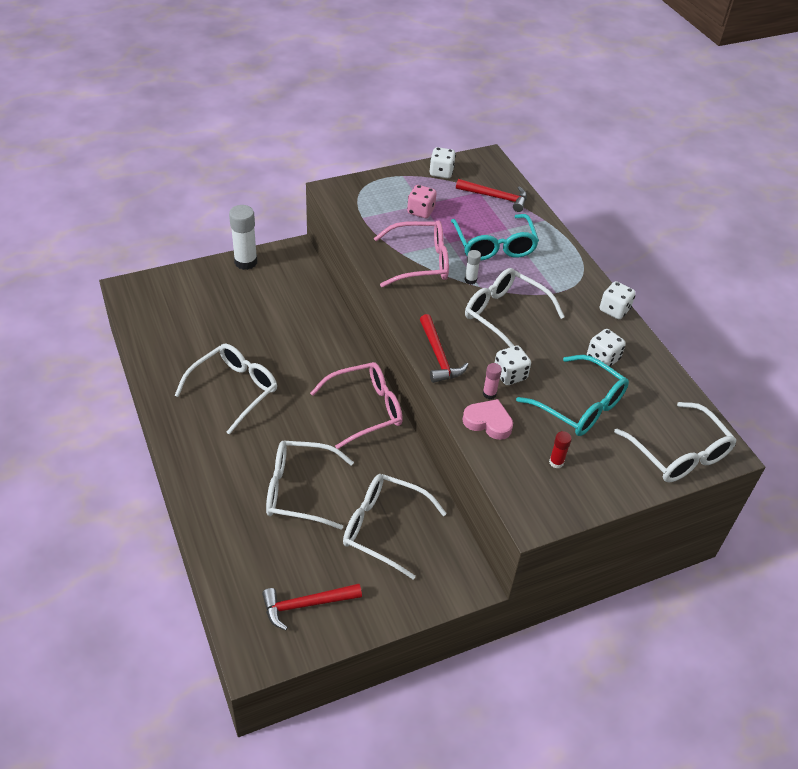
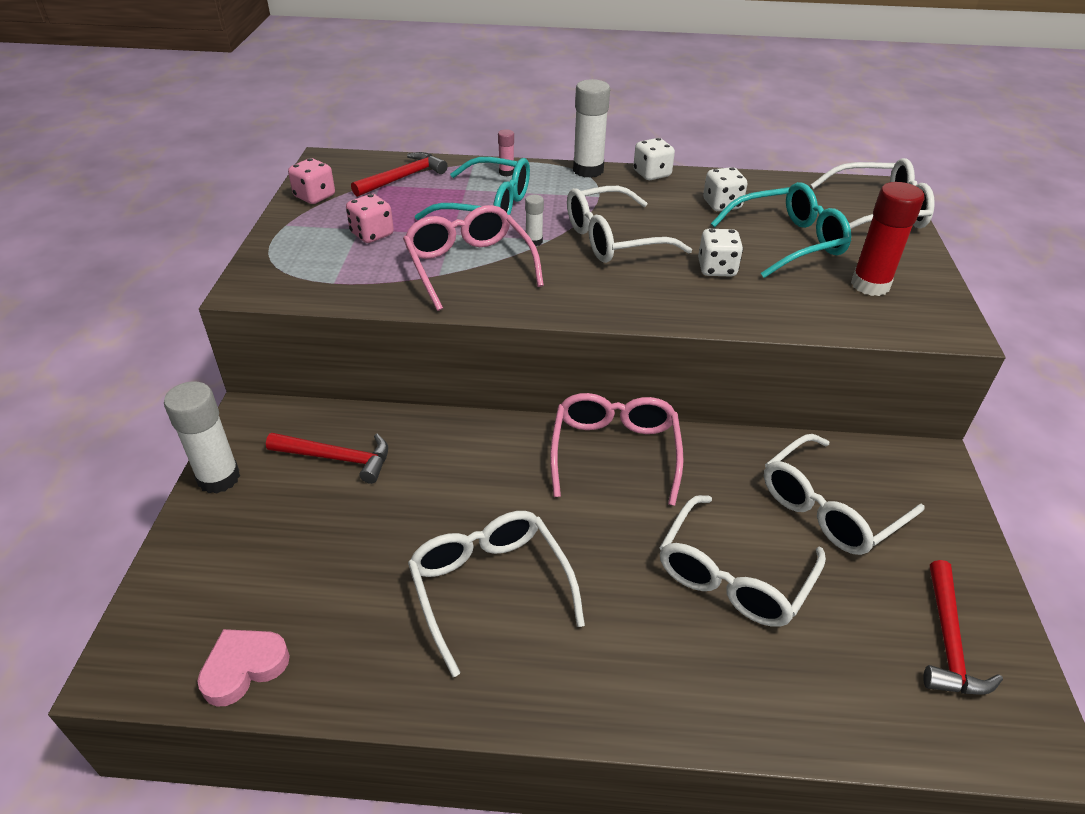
camera: 60 degrees left, 5 degrees down
pink glasses [374,220,449,287] -> pink glasses turned 45 degrees counterclockwise [403,205,544,311]
red hammer [420,314,469,383] -> red hammer moved to [266,433,388,484]
white dice [430,147,456,178] -> pink dice [288,158,335,204]
pink heart [463,399,513,440] -> pink heart moved to [197,629,290,707]
pink glue stick [483,363,502,399] -> pink glue stick moved to [498,129,514,176]
red glue stick [549,431,572,469] -> red glue stick [851,182,924,296], size x2.04
none -> white glue stick [573,79,610,178]

